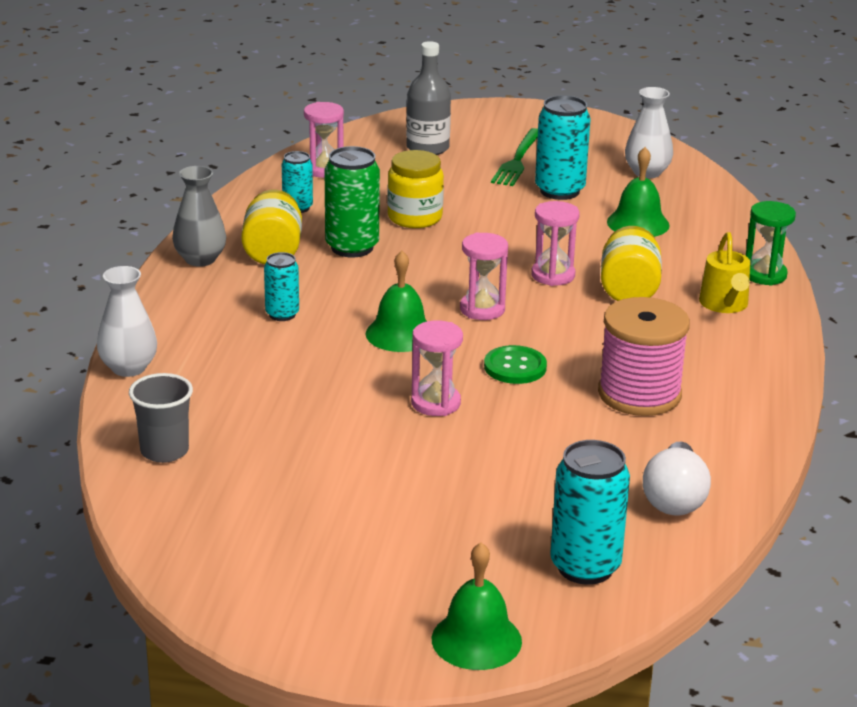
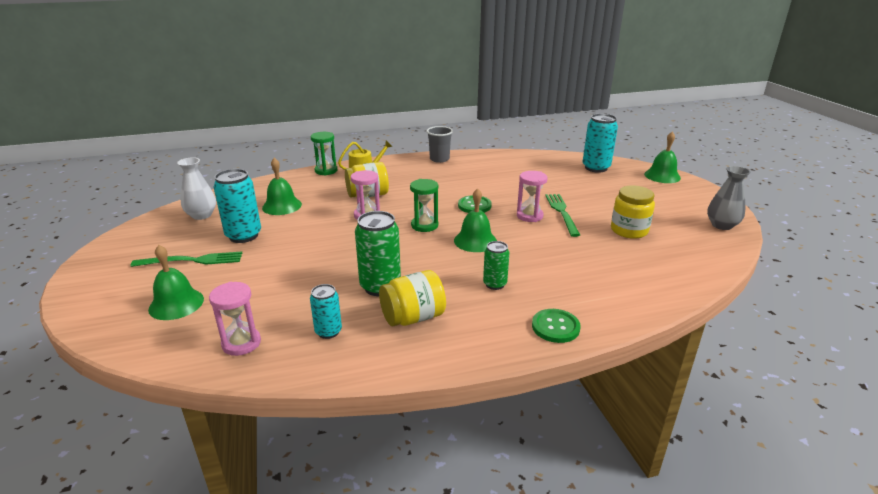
camera: 115 degrees left, 0 degrees up
white vase [97,266,157,377] -> none
grey cup [129,373,193,463] -> grey cup moved to [427,126,453,163]
grey vase [172,166,226,267] -> grey vase moved to [707,166,750,230]
turquoise can [264,252,299,321] -> green can [483,241,509,290]
yellow jar [387,150,444,228] -> yellow jar moved to [611,185,655,239]
grey bottle [406,41,451,155] -> green bell [148,245,204,320]
pink hourglass [460,233,508,320] -> green hourglass [410,179,438,232]
pink spool [598,297,690,416] -> none
white light bulb [643,441,711,515] -> none
none -> green button [532,309,581,343]
none -> green fork [545,194,580,237]

